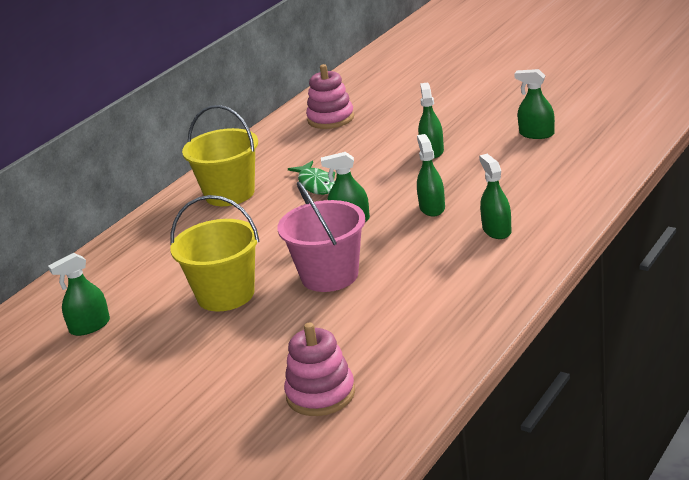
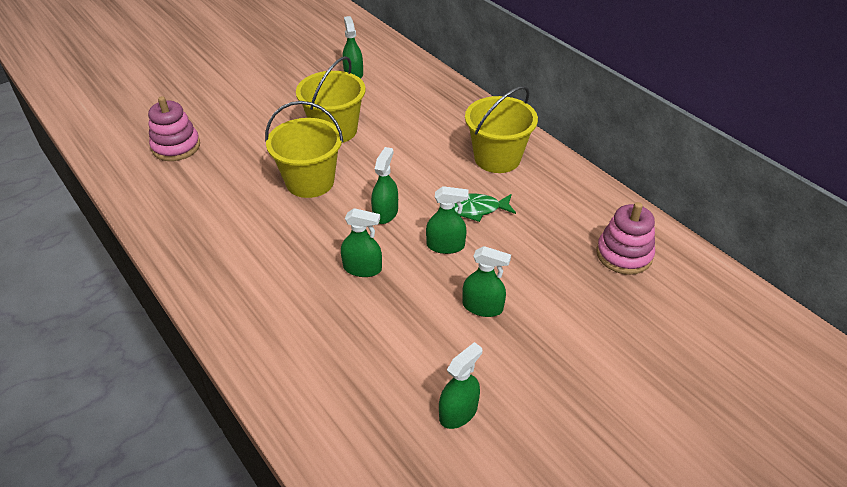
camera: 105 degrees right, 15 degrees up
pink bucket [277,182,365,292] -> yellow bucket [265,101,343,198]
green spray bottle [479,154,512,239] -> green spray bottle moved to [426,186,468,254]

